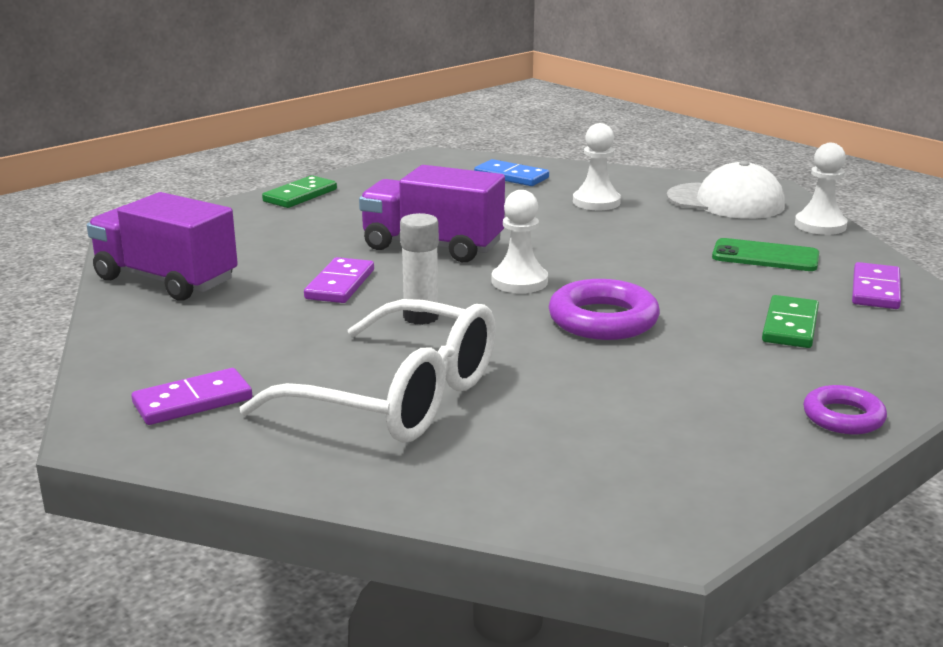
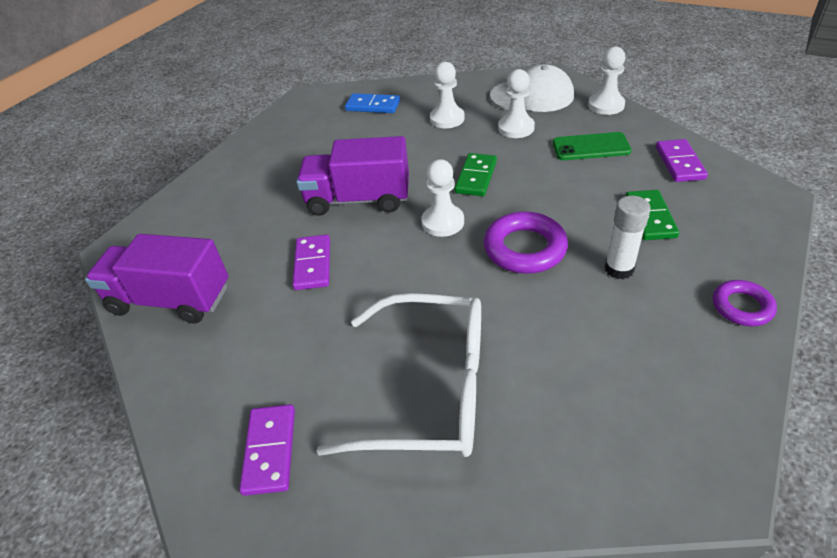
camera: 15 degrees left, 20 degrees up
purple domino [132,368,252,425] -> purple domino turned 45 degrees counterclockwise [239,404,295,496]
green domino [262,175,337,208] -> green domino moved to [455,153,497,196]
white glue stick [400,213,439,325] -> white glue stick moved to [605,196,651,279]
none -> white pawn [498,69,535,138]

